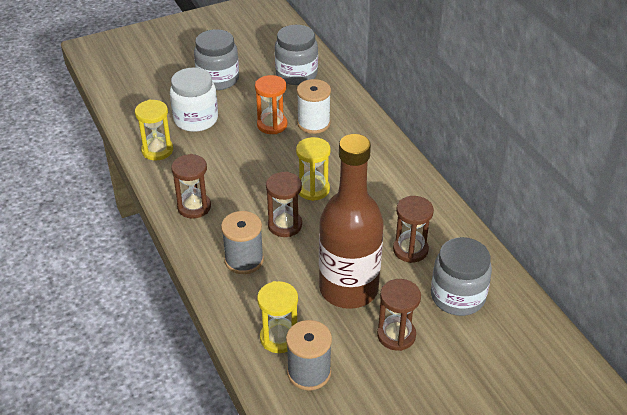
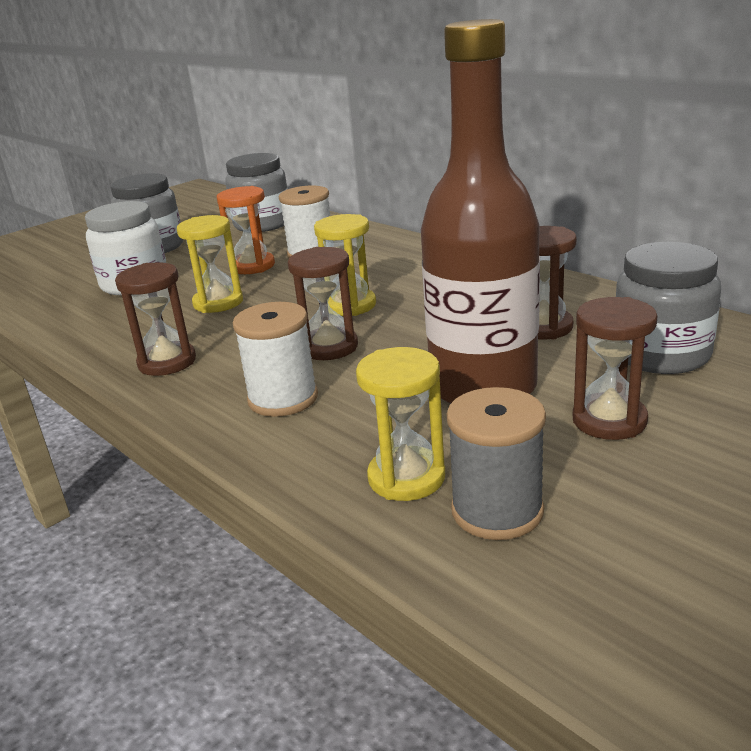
camera: 15 degrees left, 15 degrees down
yellow hourglass [135,100,173,161] -> yellow hourglass moved to [177,215,243,313]
grey spool [221,211,264,274] -> white spool [233,302,318,417]

